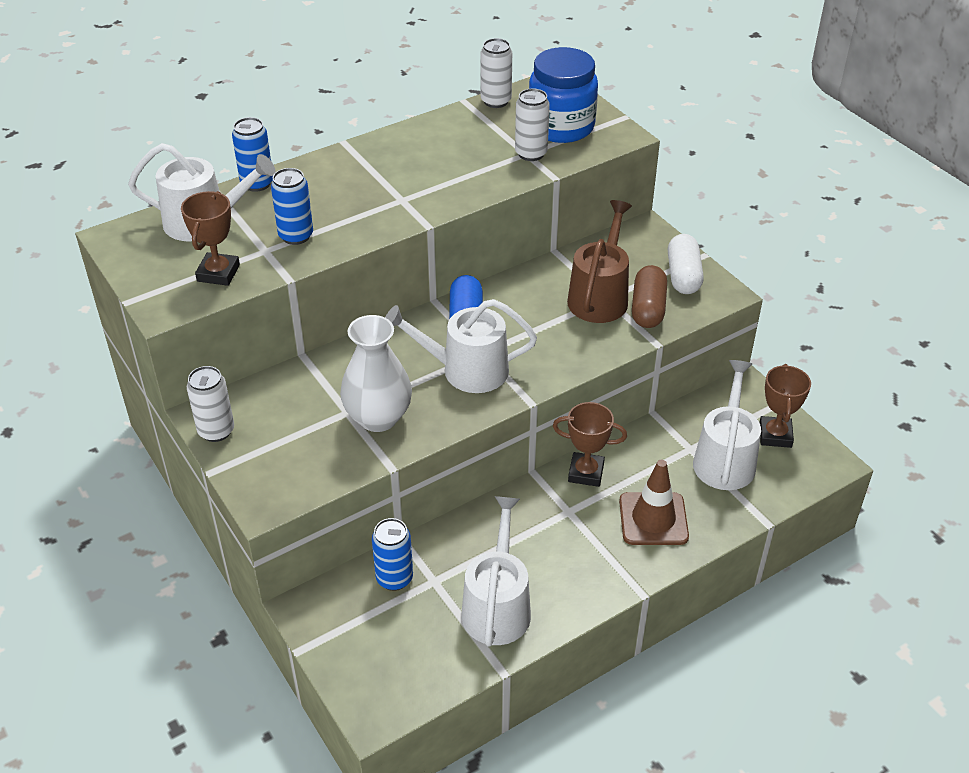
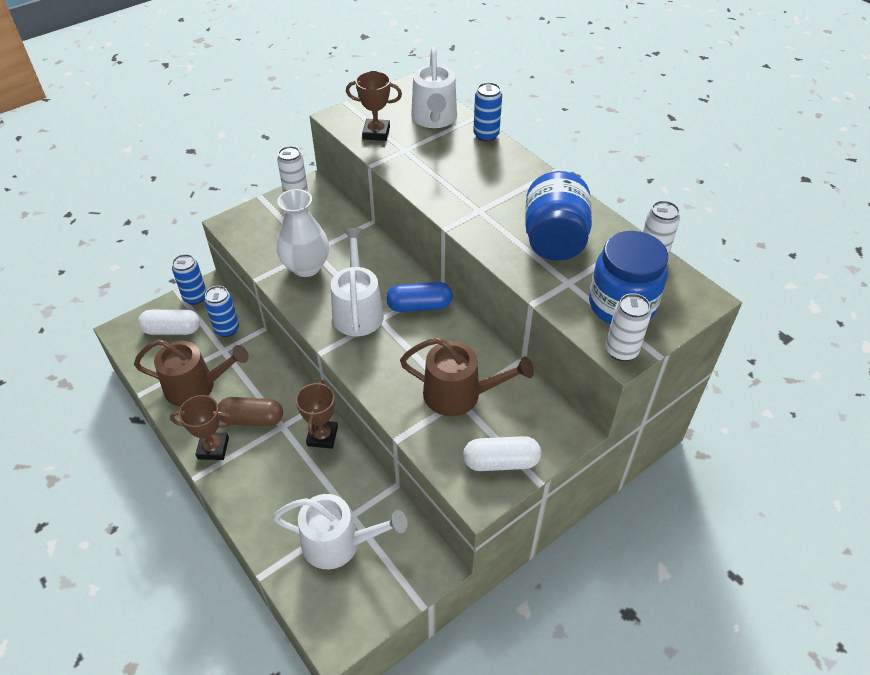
camera: 85 degrees right, 5 degrees up
blue can [271,168,313,245] -> blue can moved to [172,254,207,305]
white watering can [461,496,531,647] -> brown watering can [134,339,249,406]
white can [515,89,550,161] -> white can moved to [606,293,651,361]
brown traffic cone [619,460,689,545] -> none
brown capsule [632,265,667,328] -> brown capsule moved to [218,397,283,427]
brown trophy [759,364,811,448] -> brown trophy moved to [170,395,234,460]
none -> white capsule [138,310,200,335]
none -> blue jar [525,171,592,261]

